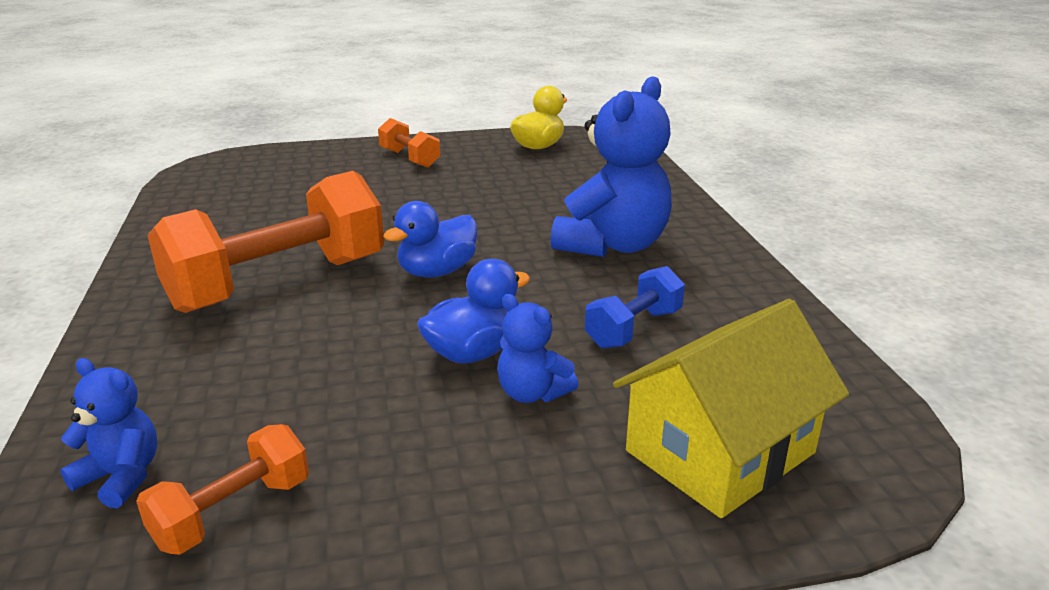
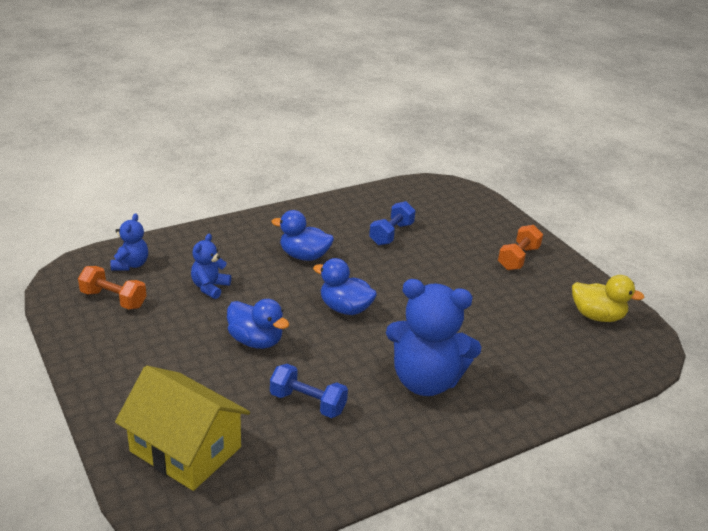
camera: 70 degrees right, 5 degrees up
orange dumbbell [147,171,384,313] -> blue duck [271,210,334,261]
blue teddy bear [497,294,578,403] -> blue teddy bear moved to [191,234,231,299]
none -> blue dumbbell [369,201,416,245]

